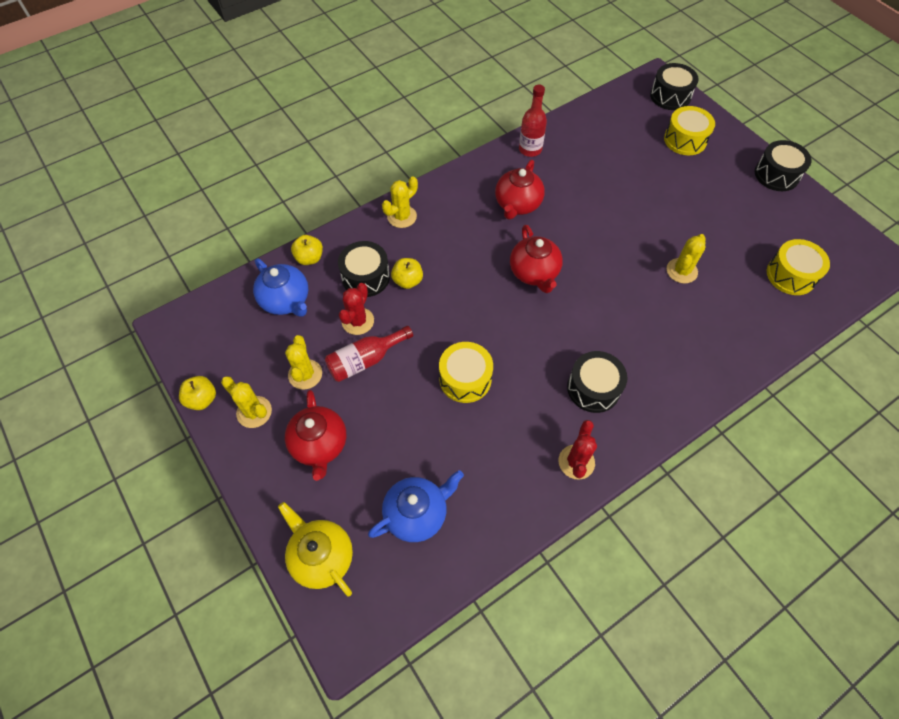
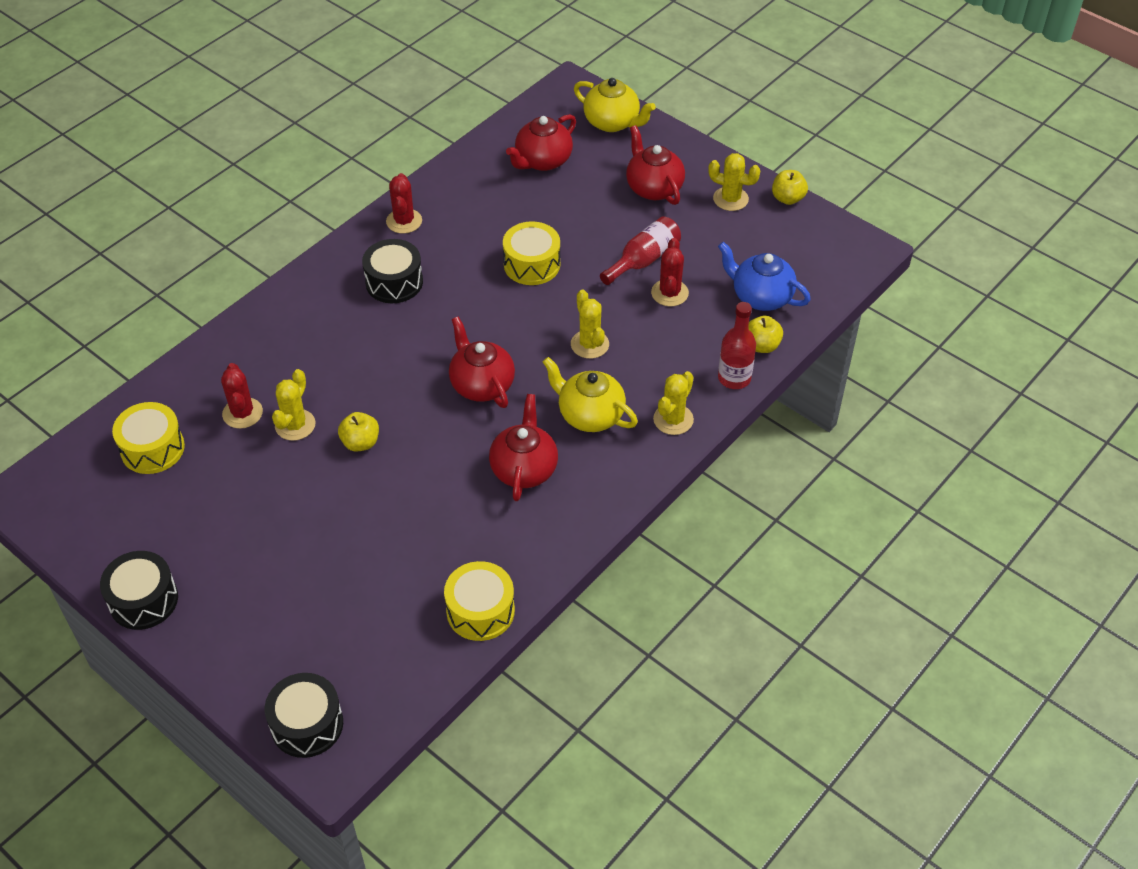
camera: 165 degrees right, 10 degrees down
yellow cactus [285,335,322,389] -> yellow cactus moved to [571,289,609,359]
black drum [338,241,390,297] -> none
blue teapot [368,470,464,542] -> red teapot [506,114,576,171]
yellow apple [391,258,423,289] -> yellow apple moved to [338,412,379,452]
red bottle [519,85,547,157] -> red bottle moved to [718,302,756,389]
yellow drum [664,106,715,155] -> yellow drum moved to [444,561,515,641]
none -> red cactus [221,363,263,429]
none -> yellow teapot [543,357,638,432]

